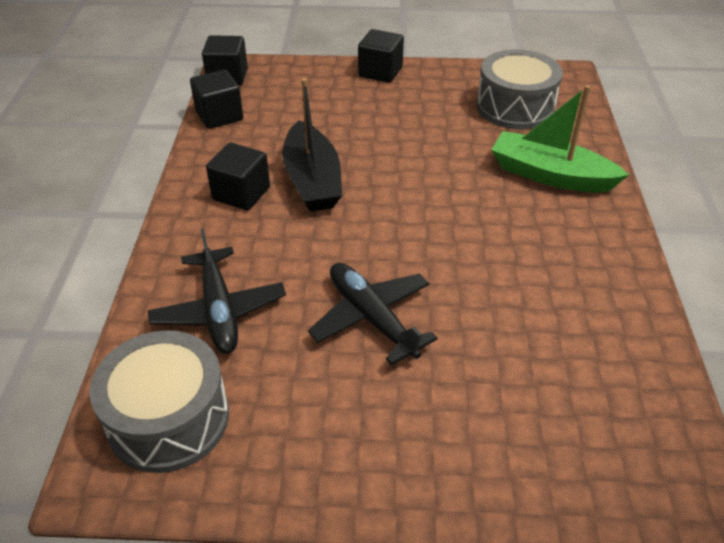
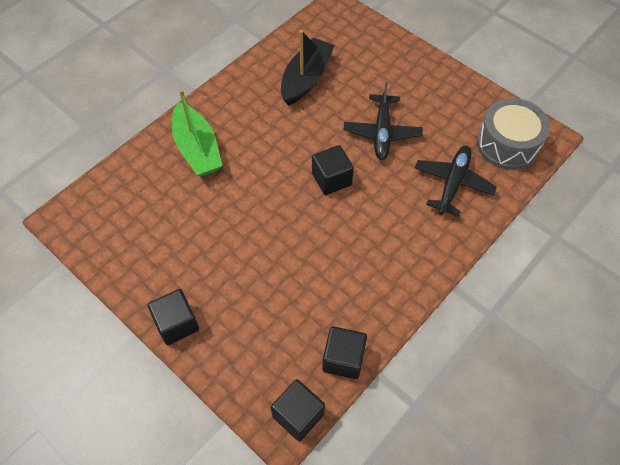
camera: 140 degrees left, 15 degrees up
black cube [206,143,270,211] -> black cube moved to [312,145,354,195]
black boat [282,78,342,212] -> black boat moved to [281,30,335,106]
grey drum [476,49,563,130] -> none

